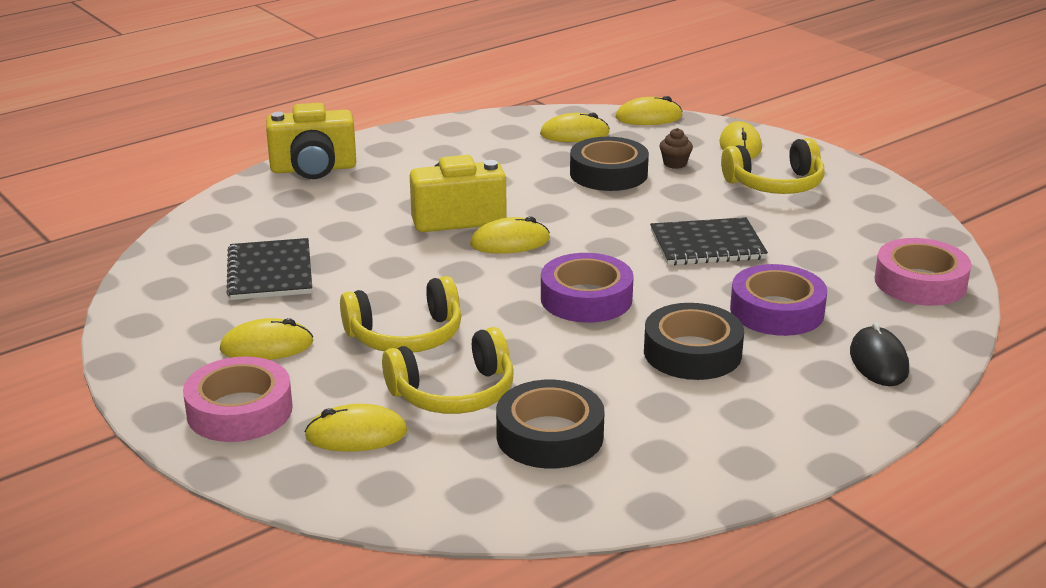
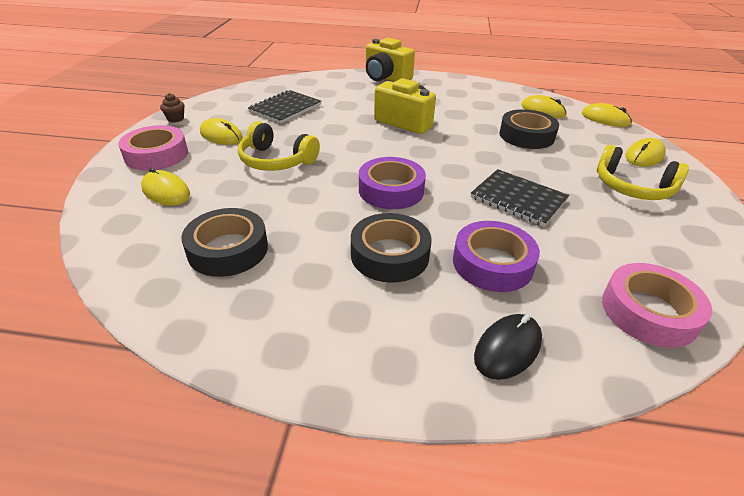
camera: 45 degrees right, 10 degrees up
yellow headphones [382,327,513,414] -> none
yellow mouse [470,216,550,254] -> none
brown cupcake [660,128,693,169] -> brown cupcake moved to [160,93,185,122]

